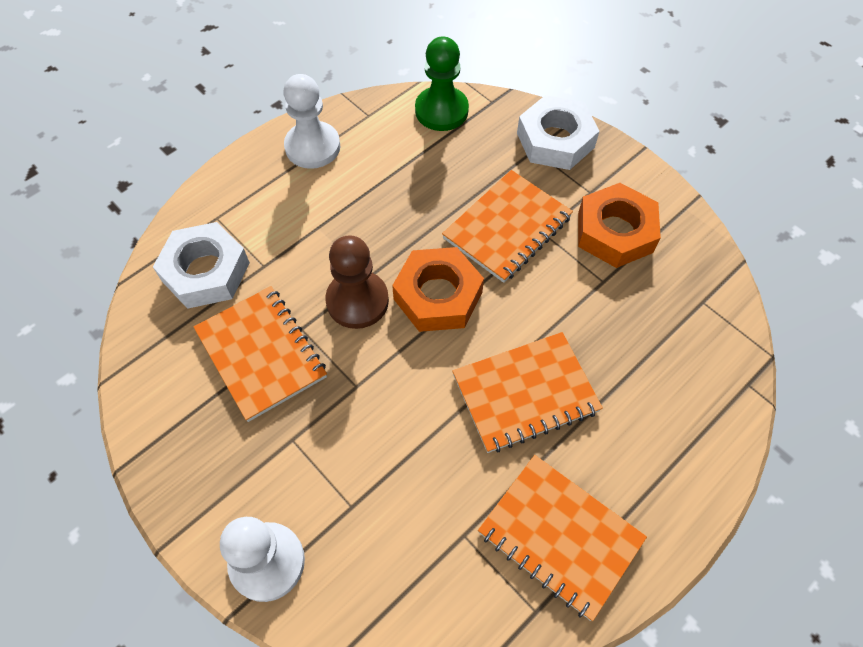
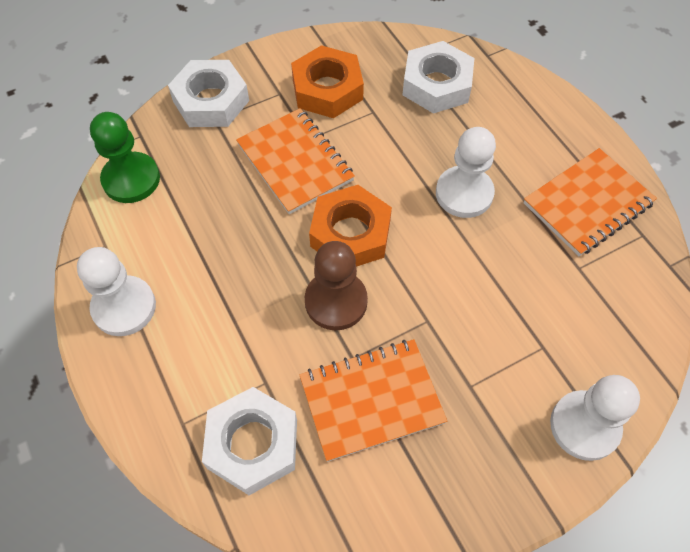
camera: 75 degrees left, 0 degrees up
orange notebook [452,332,603,453] -> white pawn [436,127,496,218]
none -> white nut [402,41,474,114]

